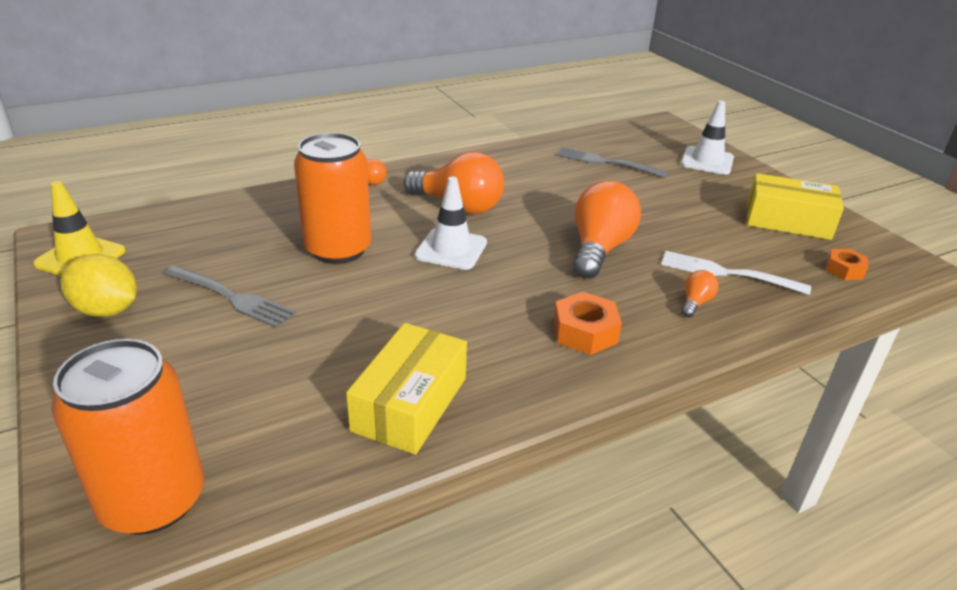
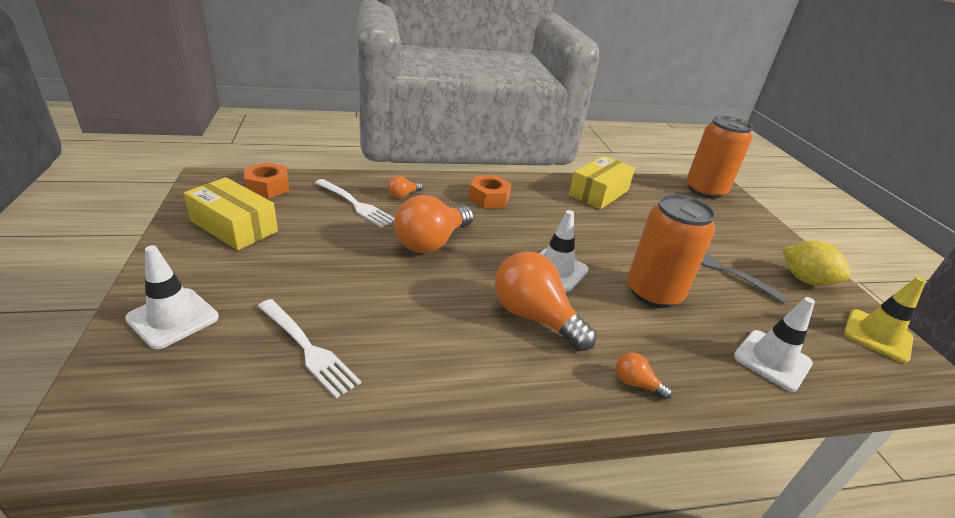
camera: 165 degrees left, 0 degrees up
grey fork [556,147,668,178] -> white fork [258,299,361,398]
orange nut [826,249,868,280] -> orange nut [244,162,289,198], size x1.52
none -> white traffic cone [734,297,815,392]

